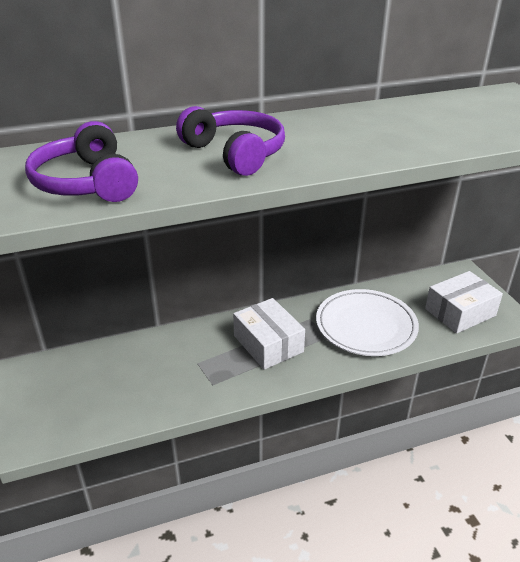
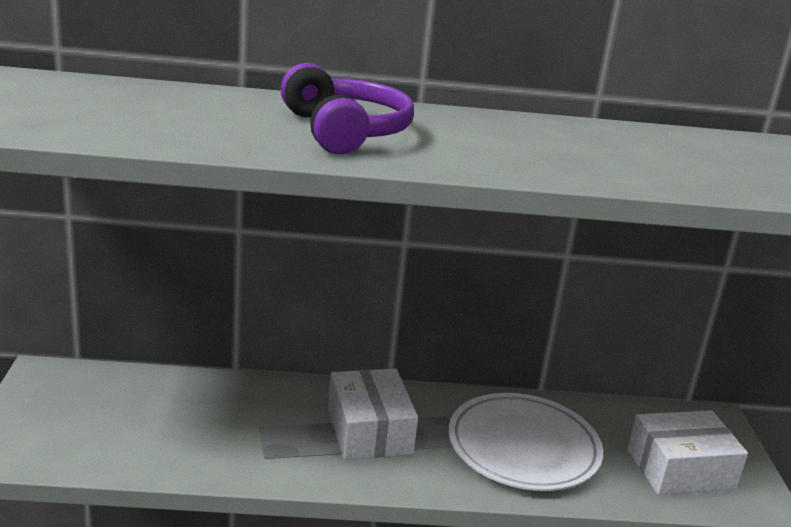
camera: 15 degrees right, 10 degrees down
purple headphones [25,121,138,202] -> none

